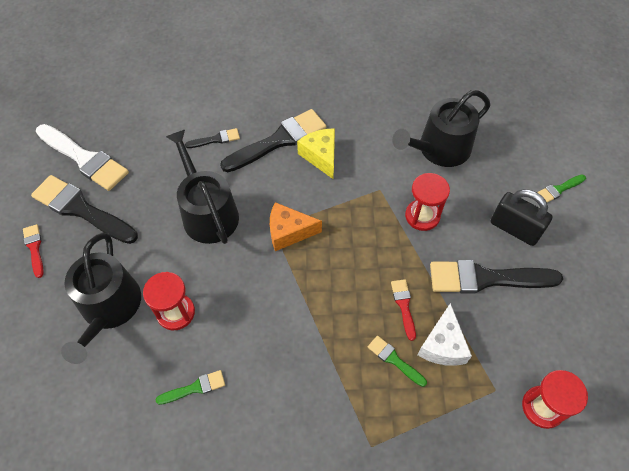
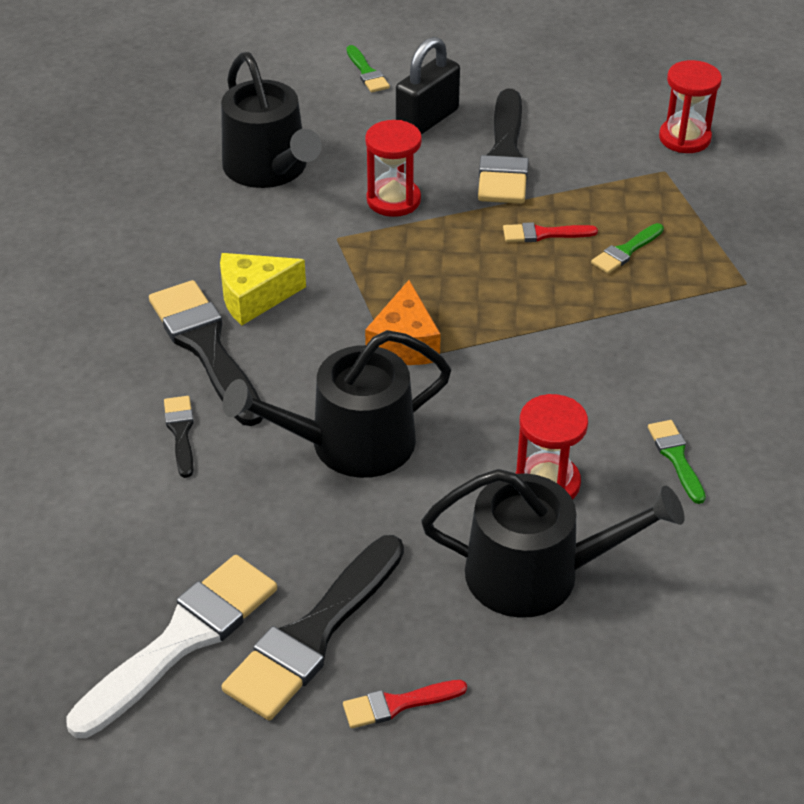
camera: 85 degrees left, 15 degrees down
white cheese [418,303,472,366] -> none

